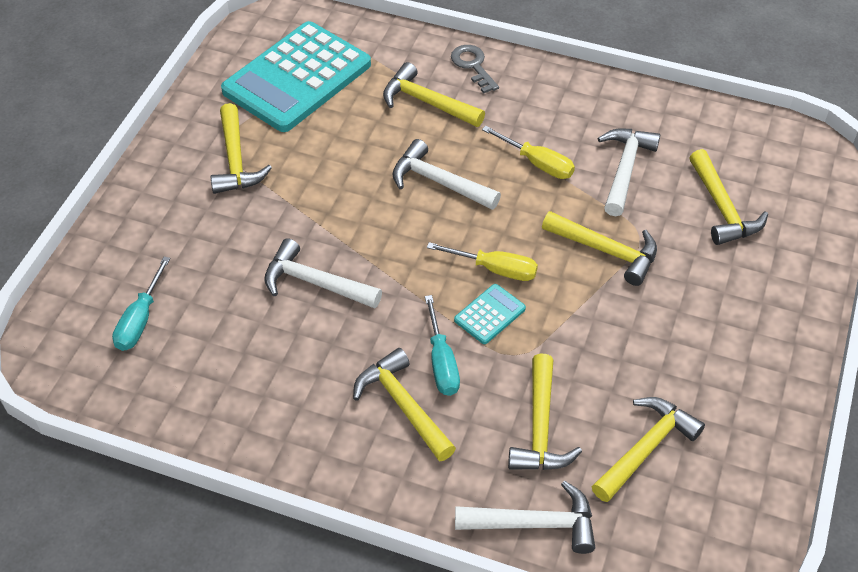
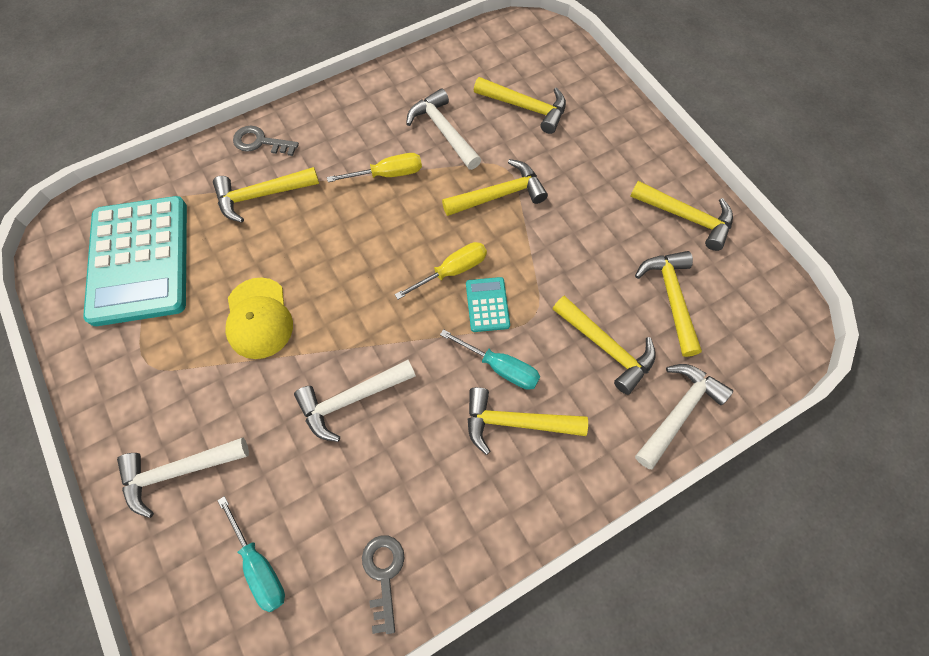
camera: 50 degrees left, 15 degrees up
yellow hammer [211,103,272,194] -> yellow hammer moved to [630,181,733,251]
white hammer [392,139,501,210] -> white hammer moved to [117,438,249,518]
none -> yellow cap [225,277,293,359]
none -> grey key [362,535,405,634]

